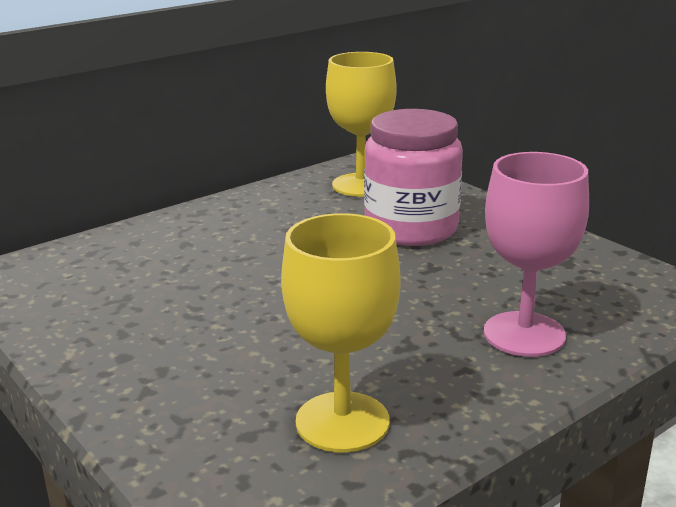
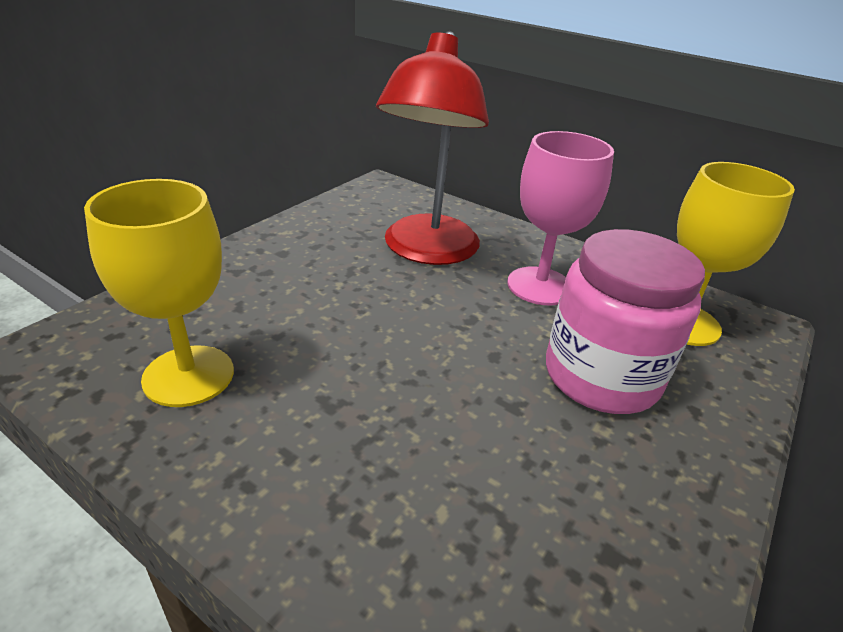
camera: 70 degrees right, 10 degrees up
pink goblet [484,152,589,357] -> pink goblet moved to [507,131,614,305]
none -> red lamp [376,31,489,265]

